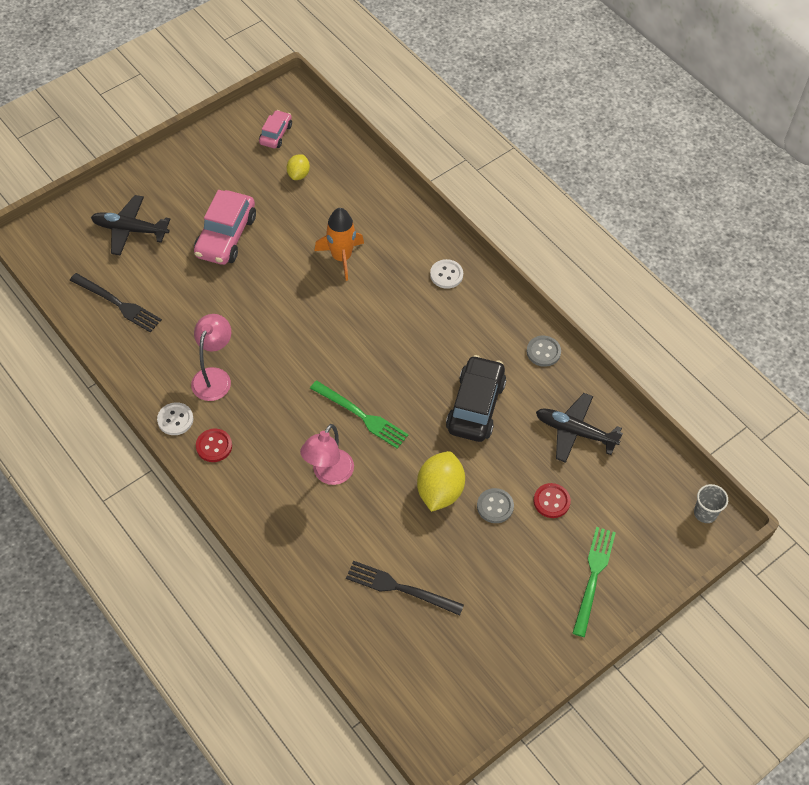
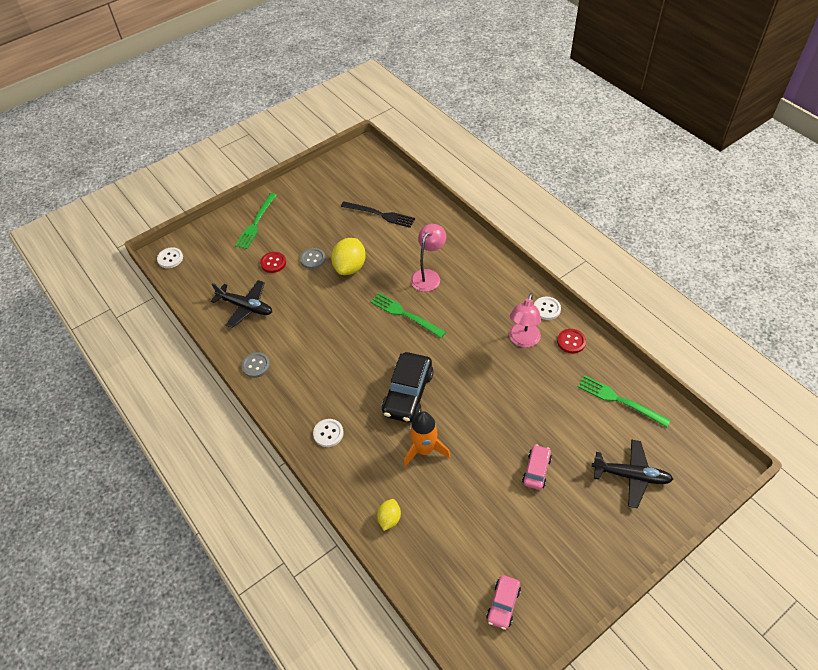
camera: 175 degrees left, 5 degrees down
black fork [70,273,162,332] -> green fork [578,375,671,427]
pink car [194,190,256,265] -> pink car [522,444,552,490], size x0.56
red button [196,429,232,462] -> red button moved to [557,329,586,353]
yellow lemon [287,154,310,180] -> yellow lemon moved to [377,499,401,531]
black car [446,355,506,442] -> black car moved to [382,352,433,423]
grey cup [694,484,728,523] -> white button [157,247,183,268]

